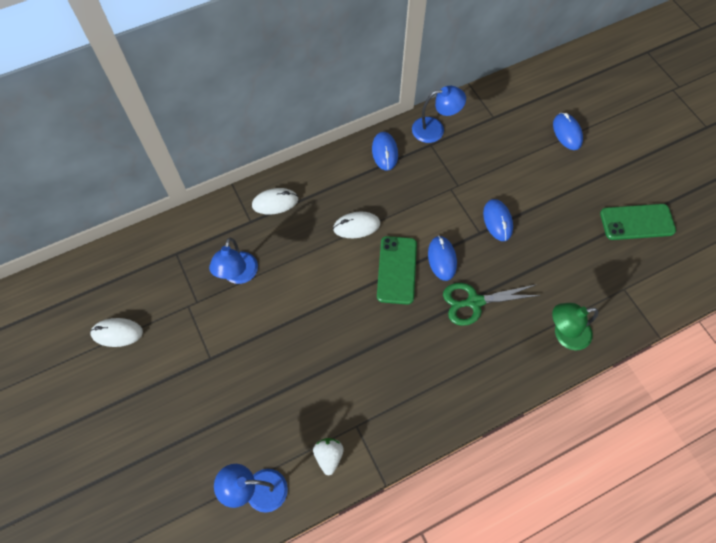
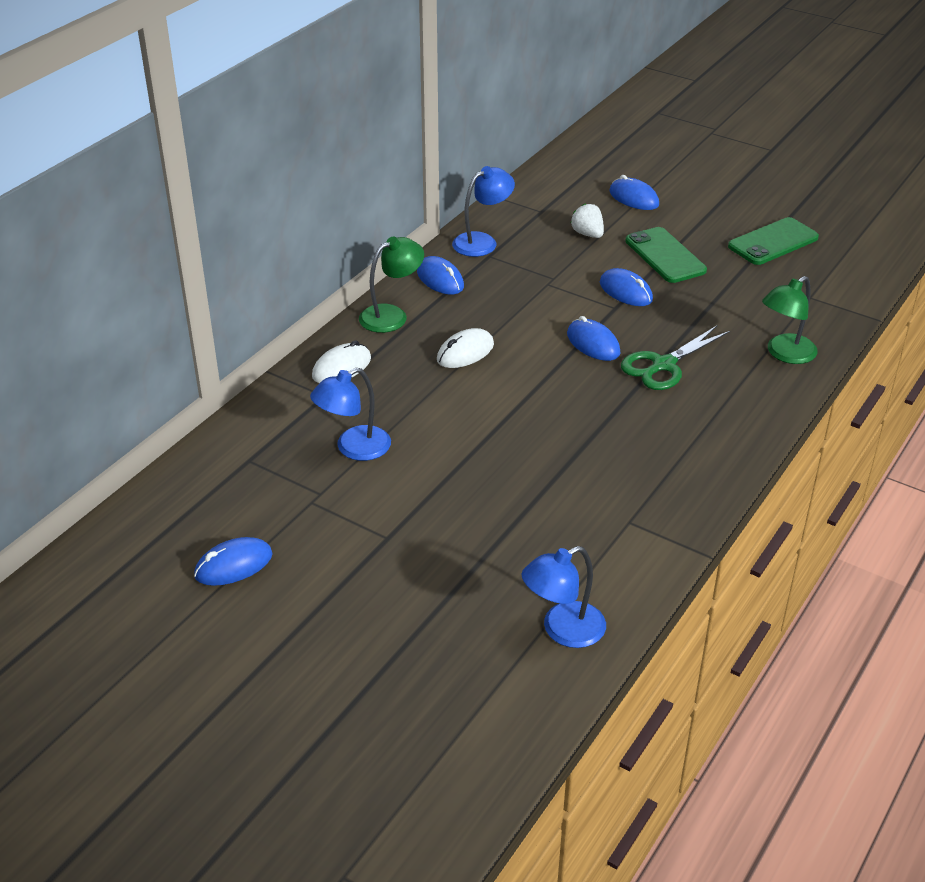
camera: 30 degrees left, 25 degrees down
white mouse [90,318,143,347] -> blue mouse [194,537,273,586]
blue lamp [209,237,258,284] -> blue lamp turned 75 degrees clockwise [310,368,391,461]
white strawberry [313,438,344,475] -> white strawberry moved to [571,203,604,238]
green phone [377,236,417,305] -> green phone moved to [625,227,707,283]
none -> green lamp [359,237,424,333]

